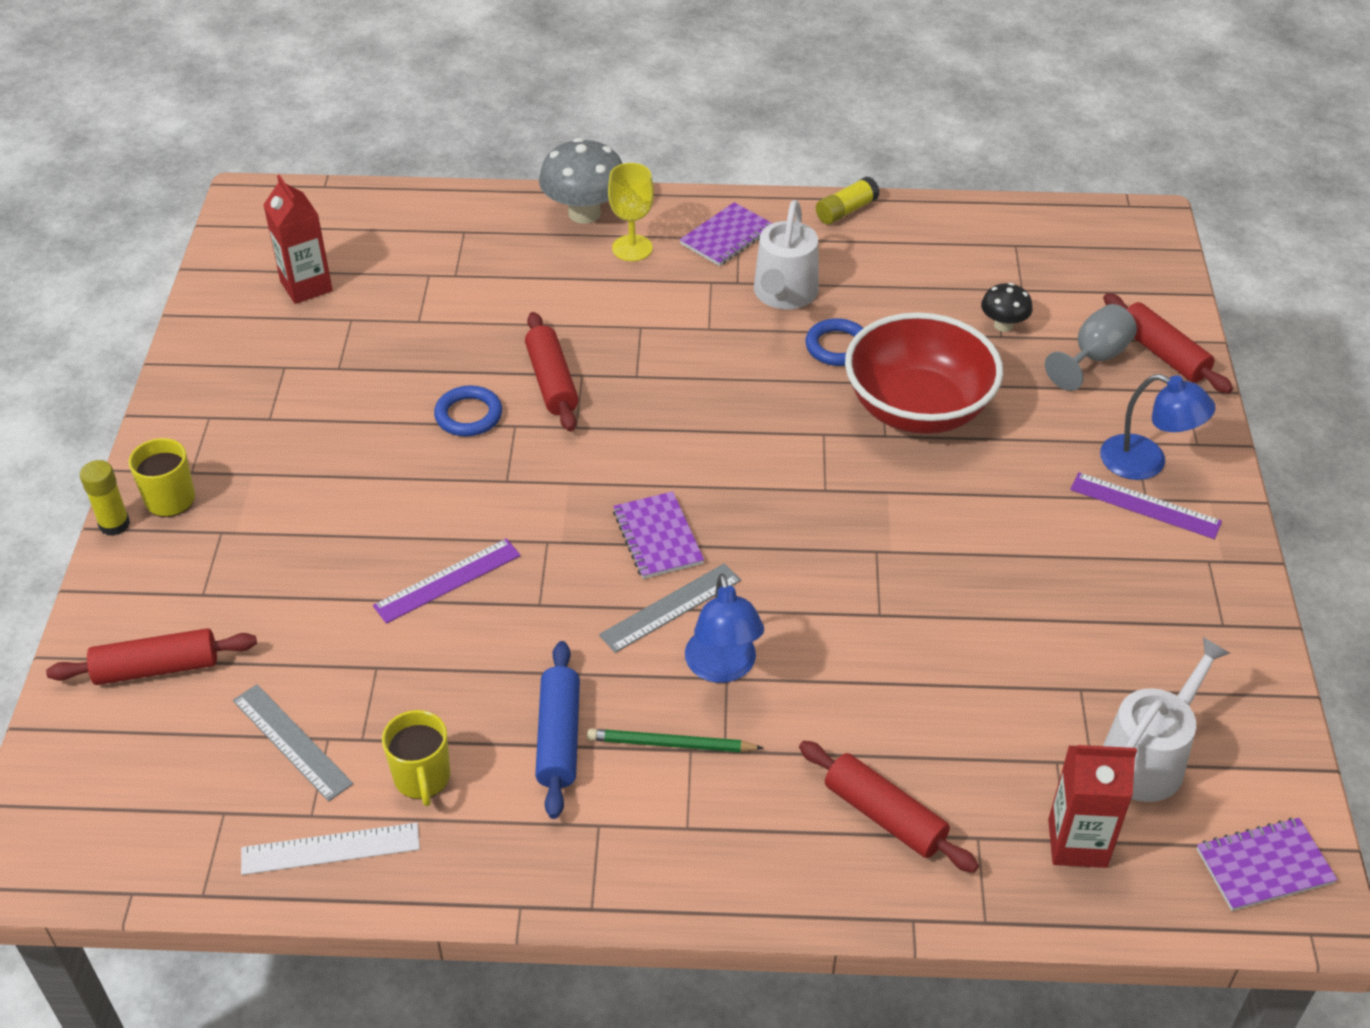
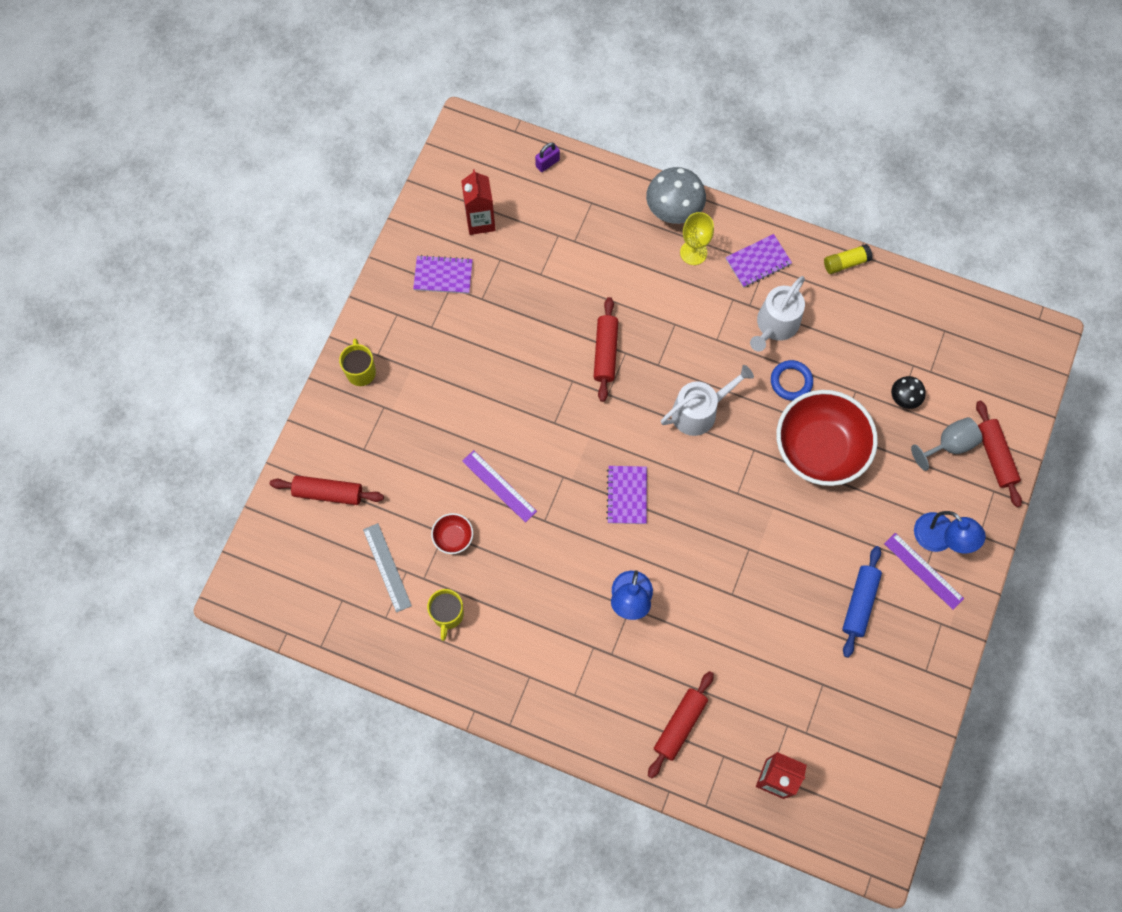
camera: 20 degrees right, 25 degrees up
yellow glue stick [80,460,130,536] -> none
white ruler [241,823,420,875] -> none
purple ruler [373,538,521,624] -> purple ruler turned 60 degrees clockwise [462,450,537,523]
blue ring [434,385,502,437] -> none
blue rolling pin [535,641,580,819] -> blue rolling pin moved to [842,546,882,658]
green pencil [587,729,763,752] -> none
grey ruler [599,563,741,653] -> none
red rolling pin [799,741,979,873] -> red rolling pin turned 60 degrees clockwise [648,671,714,778]
white watering can [1103,637,1230,802] -> white watering can moved to [661,365,754,436]
purple notebook [1197,818,1338,911] -> purple notebook moved to [413,255,473,294]
none -> red bowl [431,513,473,554]
none -> purple padlock [535,142,560,172]

